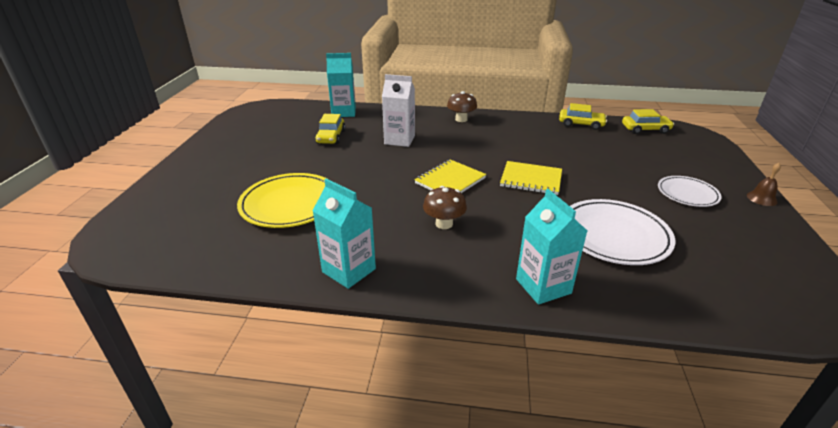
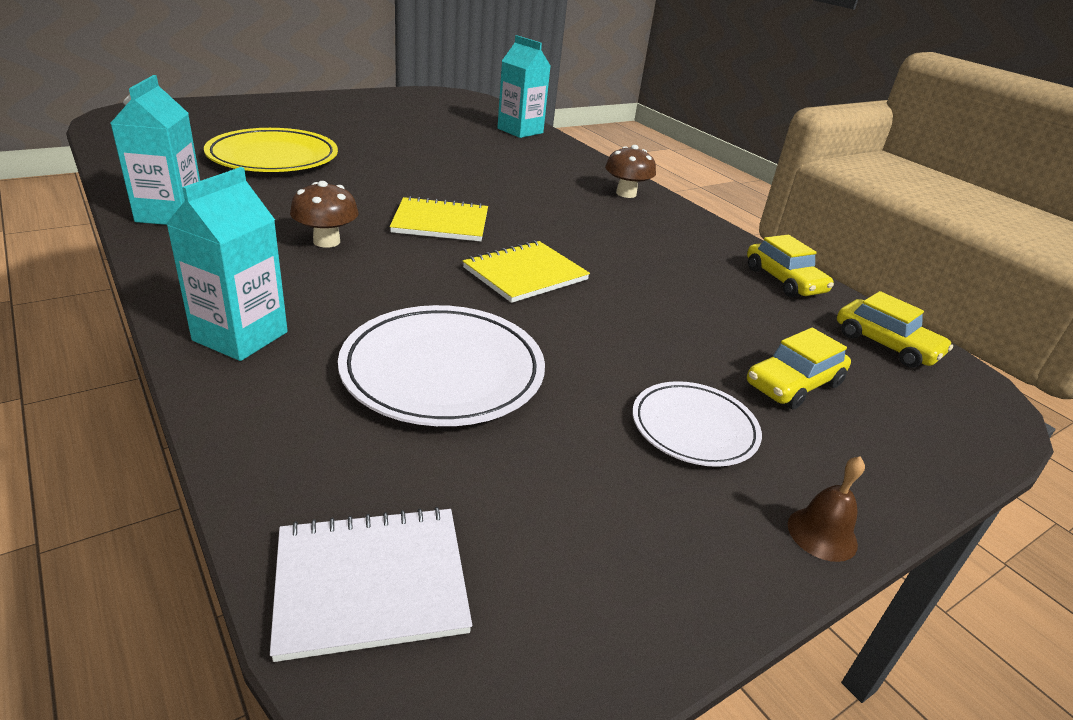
camera: 45 degrees right, 0 degrees up
yellow car [315,114,346,144] -> yellow car moved to [747,328,851,410]
white carton [382,74,415,147] -> none
yellow notebook [500,161,562,195] -> yellow notebook turned 75 degrees clockwise [463,240,590,303]
none -> white notebook [270,507,472,662]

